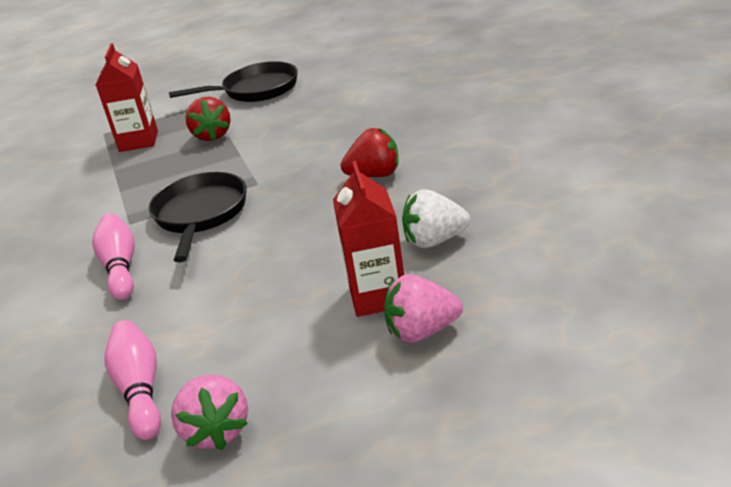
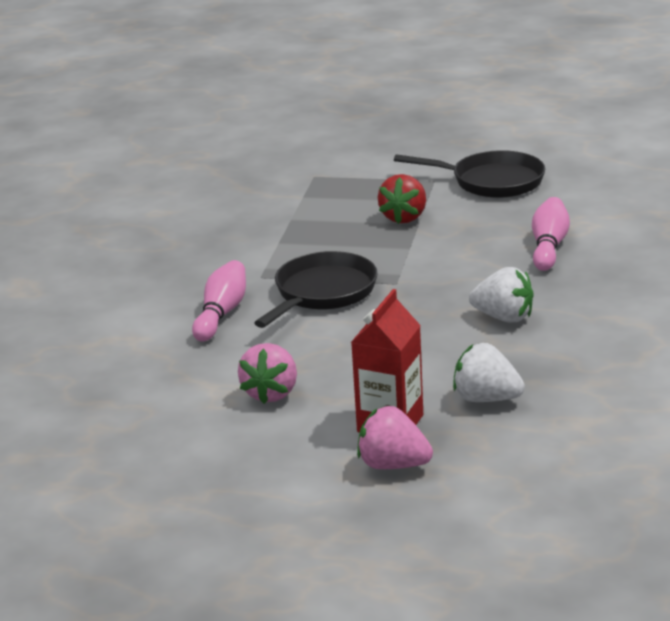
camera: 30 degrees right, 5 degrees down
red carton [96,43,158,152] -> none
pink bowling pin [104,320,161,440] -> pink bowling pin moved to [532,197,570,271]
pink strawberry [171,374,248,450] -> pink strawberry moved to [238,343,297,404]
red strawberry [341,128,399,177] -> white strawberry [469,267,533,323]

